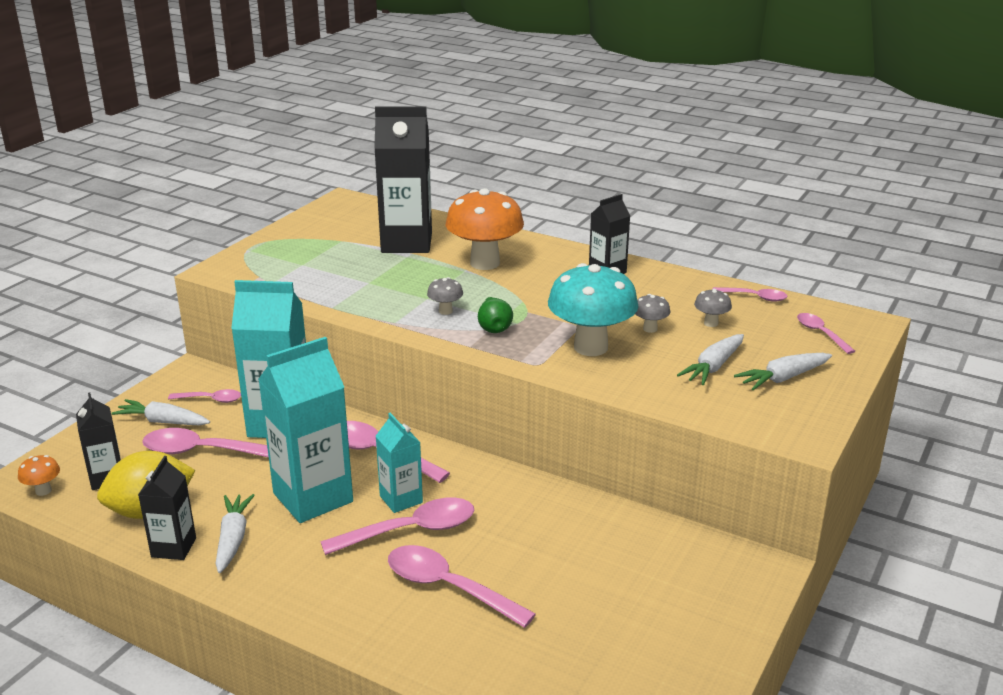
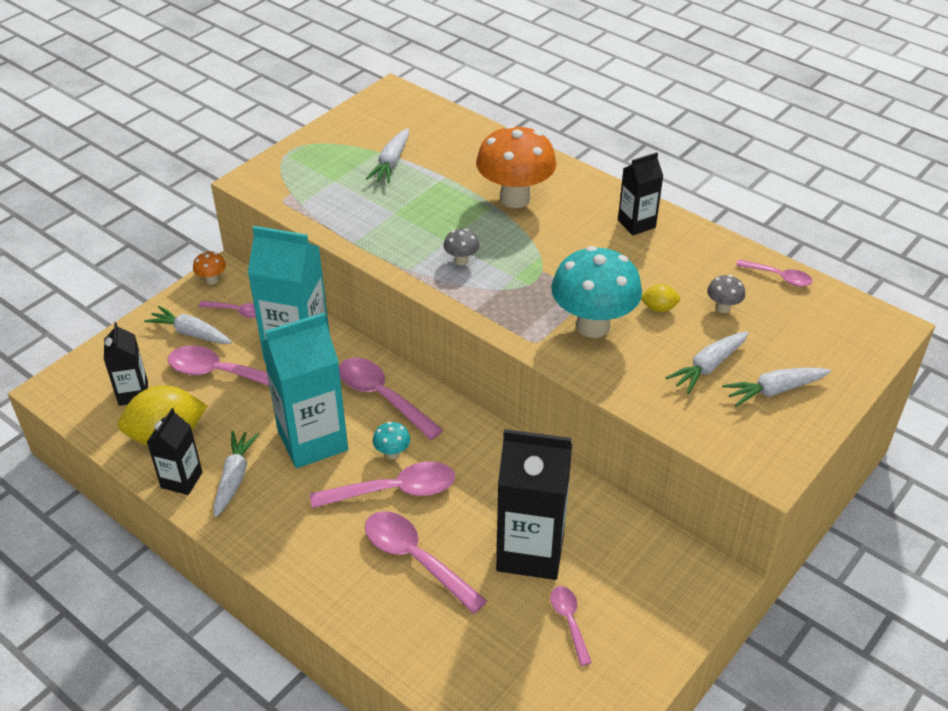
camera: 10 degrees right, 15 degrees up
orange mushroom [18,455,60,496] -> orange mushroom moved to [193,252,226,285]
black carton [374,106,432,253] -> black carton moved to [496,429,572,580]
turquoise carton [376,413,423,513] -> turquoise mushroom [373,422,410,459]
green pear [478,297,513,333] -> none
grey mushroom [635,294,670,333] -> yellow lemon [641,284,680,312]
pink spoon [797,313,855,354] -> pink spoon moved to [550,586,592,666]
none -> white carrot [366,128,409,183]

